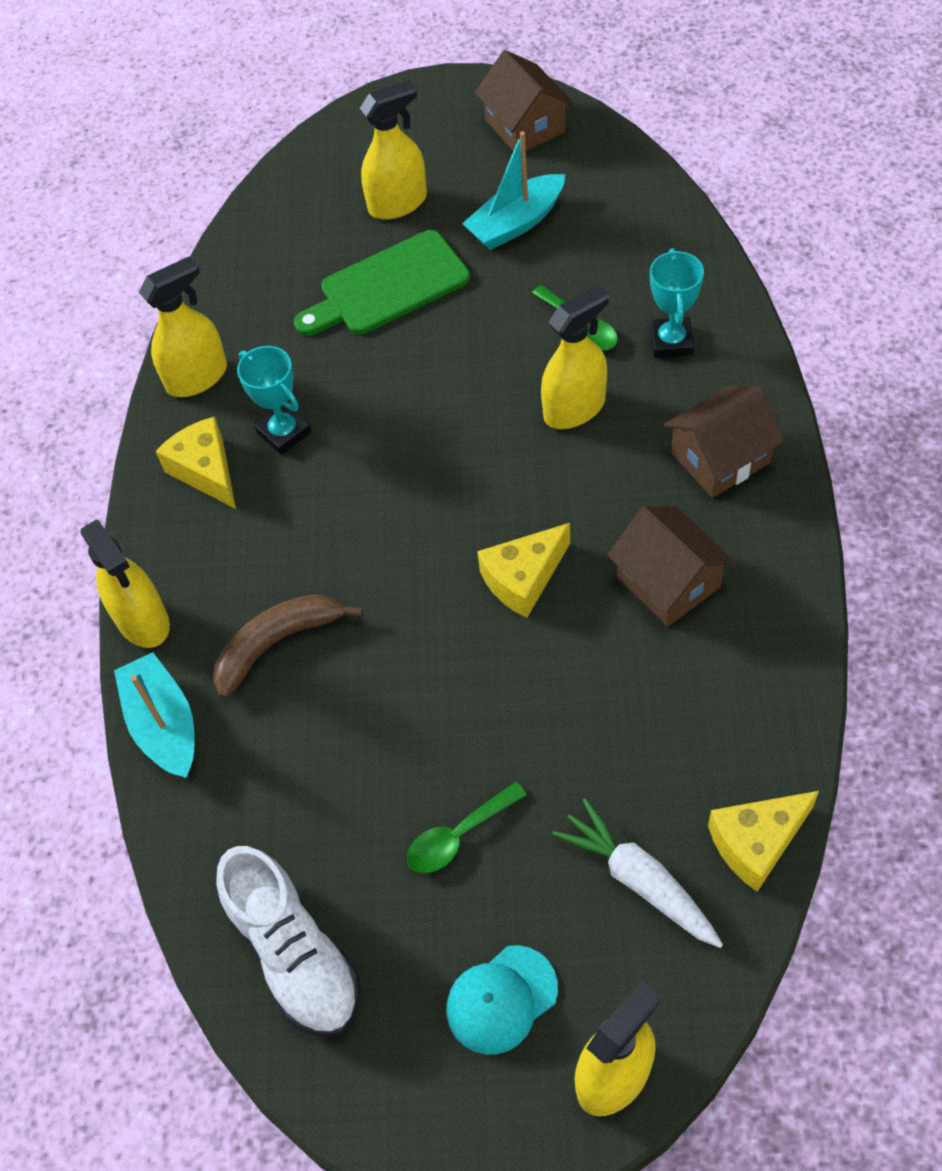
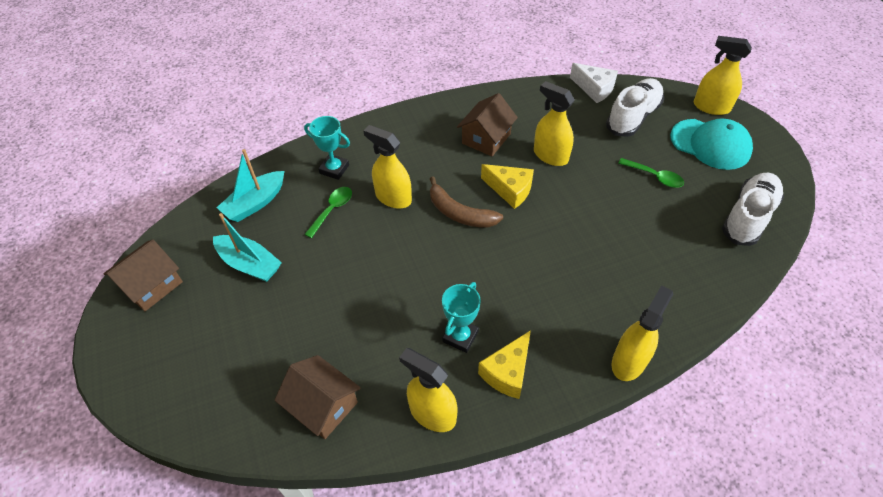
camera: 115 degrees left, 5 degrees down
turquoise boat [114,652,195,778] -> turquoise boat moved to [216,149,285,222]
brown banana [213,594,363,698] -> brown banana moved to [430,176,503,228]
green cutting board [294,230,470,336] -> none
yellow spray bottle [360,80,427,220] -> yellow spray bottle moved to [534,81,575,166]
turquoise cap [446,945,558,1055] -> turquoise cap [670,118,753,170], size x1.54
white carrot [552,798,723,948] -> white shoe [606,78,664,137]
turquoise trophy [650,248,704,358] -> turquoise trophy turned 45 degrees clockwise [304,116,350,180]
brown house [664,385,785,498] -> brown house moved to [275,355,361,439]
yellow cheese [708,791,819,892] -> white cheese [570,63,618,103]

